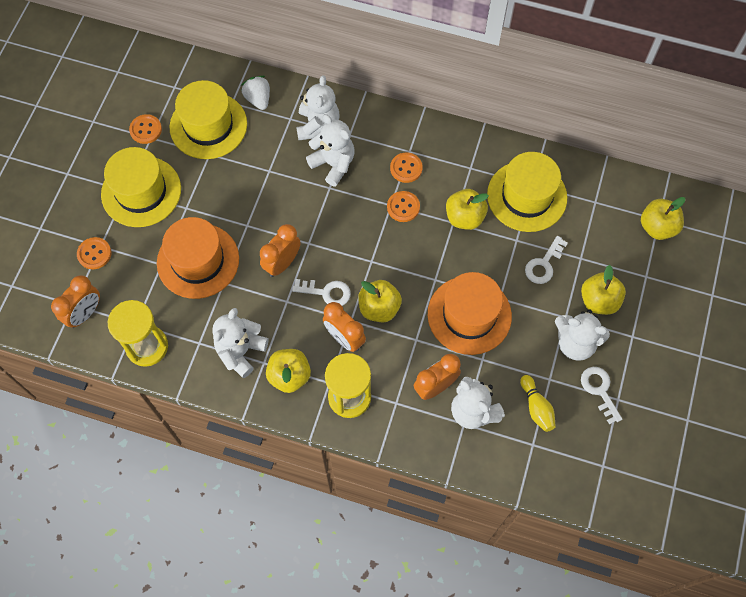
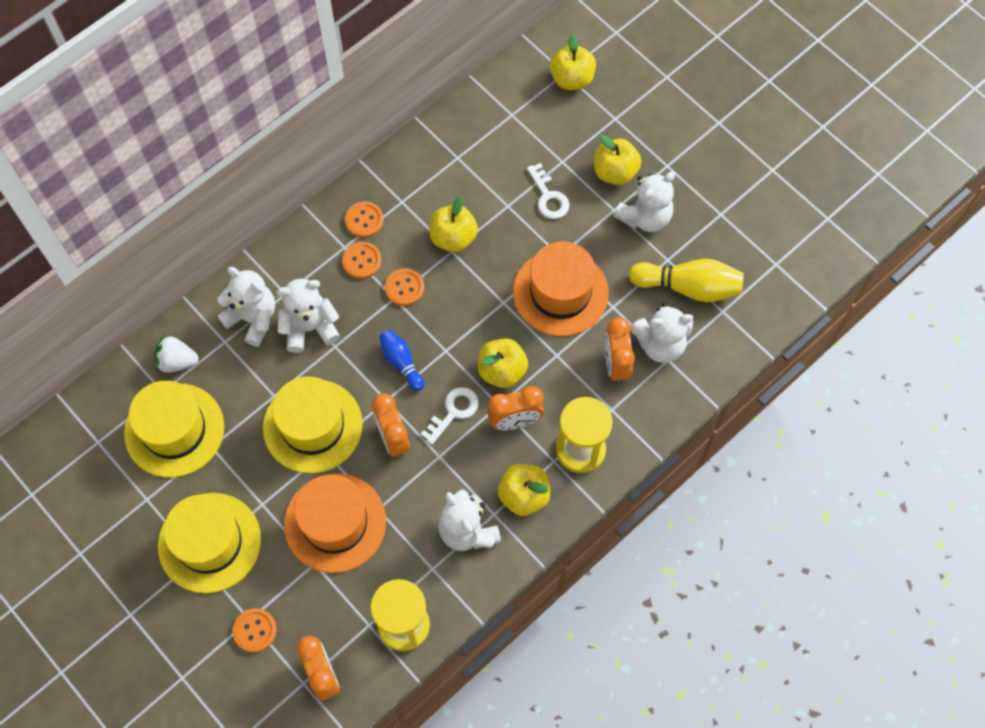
camera: 60 degrees left, 0 degrees up
orange button [129,114,162,144] -> orange button moved to [345,202,384,238]
yellow hat [487,152,567,232] -> yellow hat moved to [263,376,363,474]
yellow bowling pin [520,375,556,432] -> yellow bowling pin [629,259,744,302], size x1.68
white key [581,367,622,424] -> none
none -> blue bowling pin [379,330,424,391]

